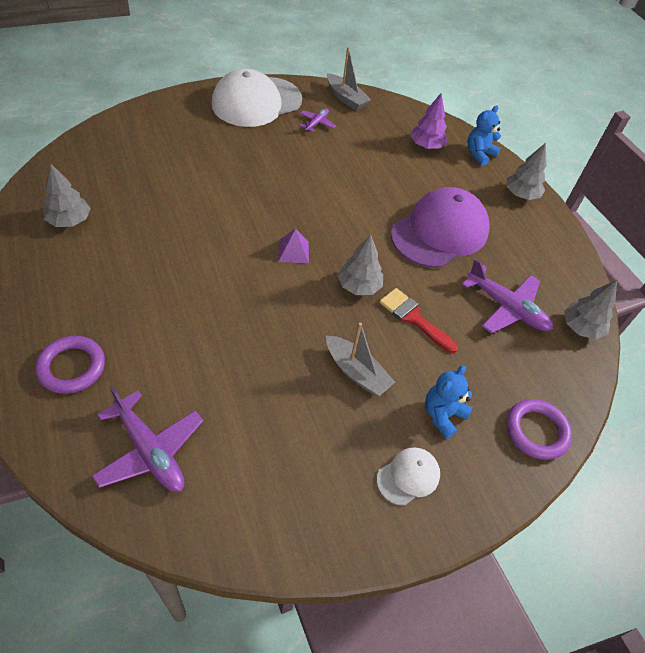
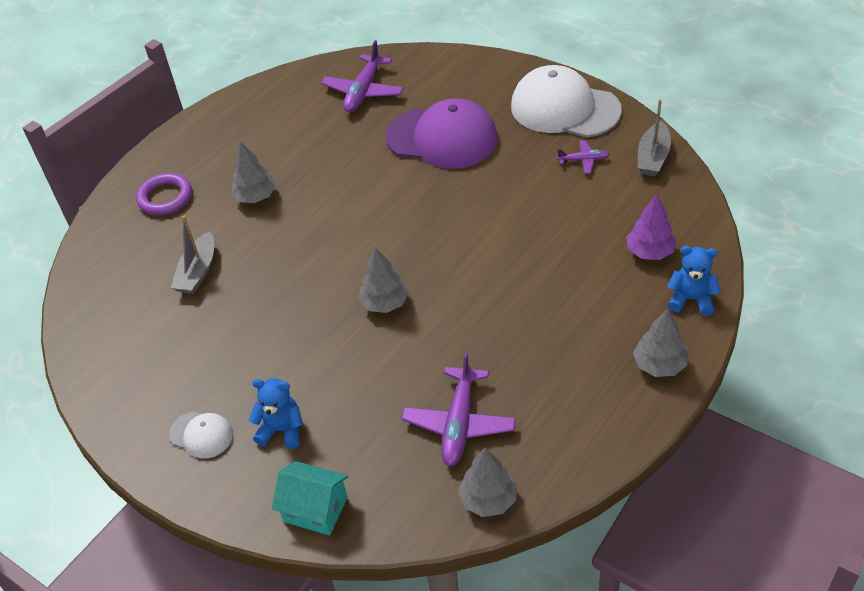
camera: 70 degrees right, 5 degrees down
grey tree [43,164,91,227] -> grey tree moved to [231,141,276,203]
purple plane [92,386,203,492] -> purple plane moved to [321,40,404,113]
purple pyramid [278,229,309,263] -> none
grey boat [326,322,395,396] -> grey boat moved to [171,216,214,294]
red brush [379,288,458,353] -> none
purple cap [391,187,490,268] -> purple cap moved to [385,98,498,169]
purple ring [506,399,572,460] -> turquoise house [272,461,348,535]

